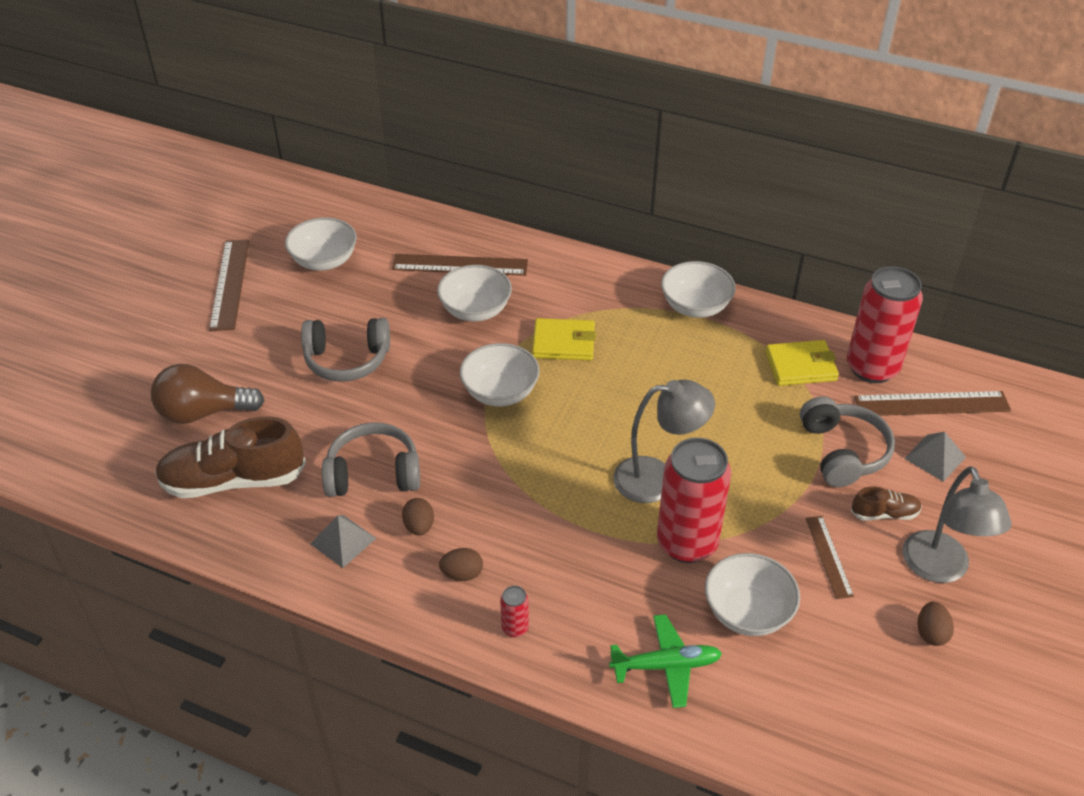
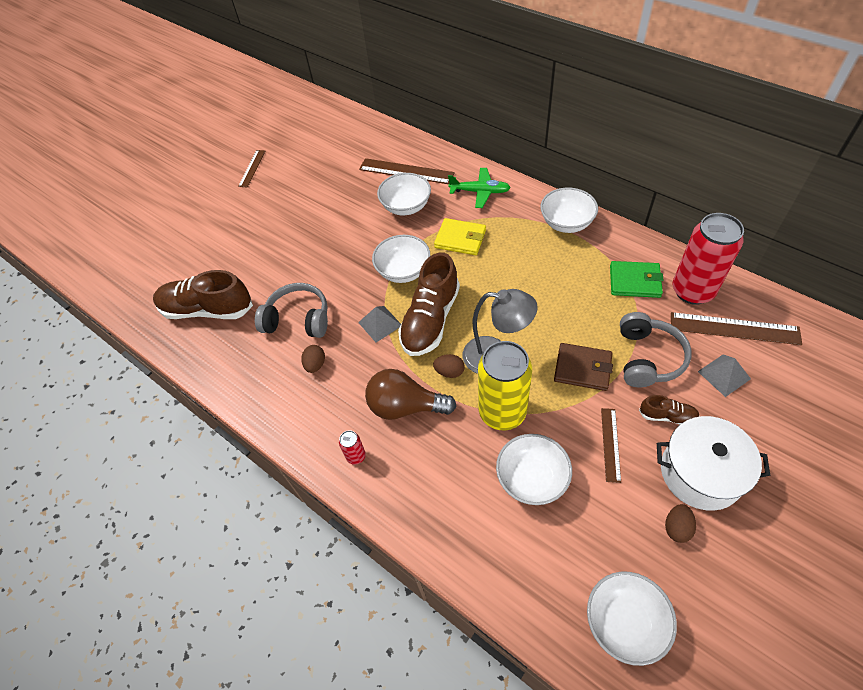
camera: 20 degrees right, 10 degrees up
brown light bulb [151,364,265,424] -> brown light bulb moved to [365,369,457,420]
brown ruler [209,240,249,331] -> brown ruler [238,150,265,188], size x0.59
white bowl [285,218,357,271] -> white bowl moved to [587,572,677,666]
grey headphones [301,318,390,382] -> none
grey pyramid [310,515,376,568] -> grey pyramid moved to [358,306,401,343]
brown egg [439,548,483,581] -> brown egg moved to [433,354,465,378]
green plane [609,614,722,708] -> green plane moved to [448,168,511,208]
red can [657,438,731,563] -> yellow can [478,341,532,430]
yellow wallet [766,340,839,386] -> green wallet [610,261,664,298]
grey lamp [903,466,1012,583] -> white pot [657,416,770,511]
none -> brown shoe [398,252,460,356]
none -> brown wallet [554,343,613,391]

